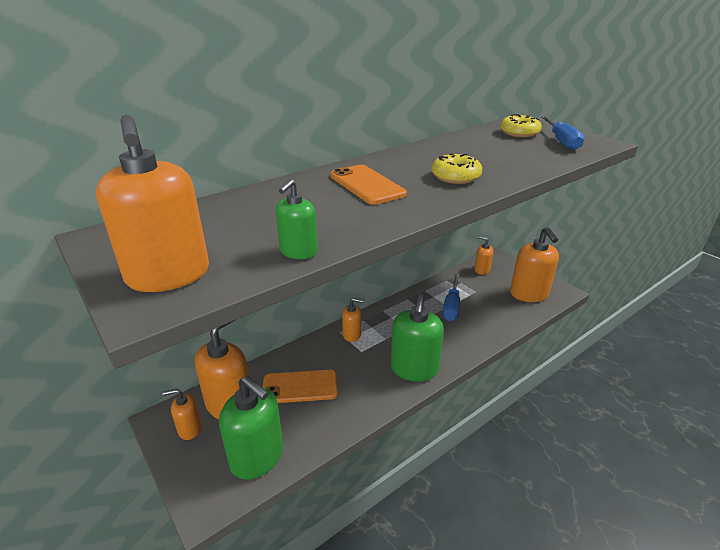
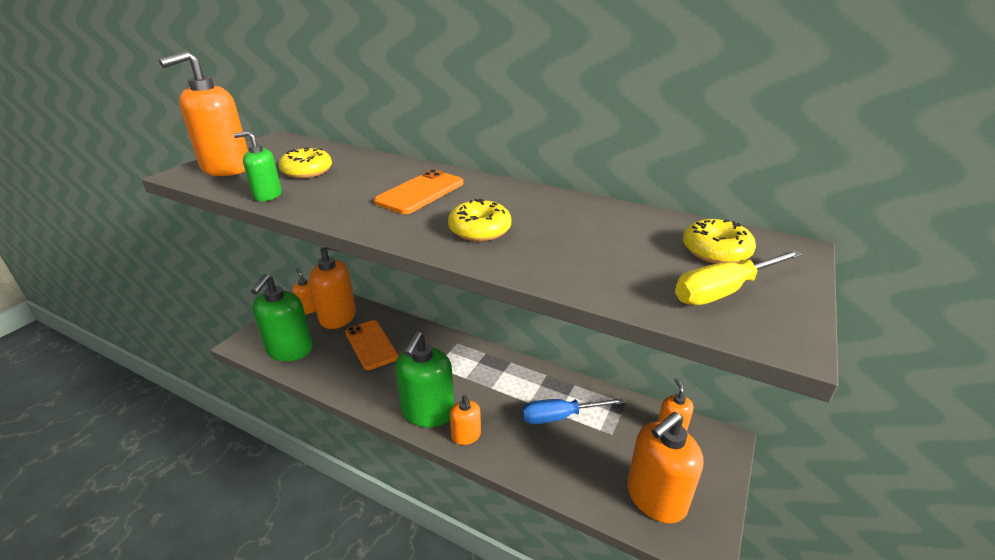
camera: 65 degrees right, 0 degrees up
orange soap dispenser [342,298,364,342] -> orange soap dispenser moved to [450,395,481,445]
green soap dispenser [391,294,444,382] -> green soap dispenser turned 60 degrees counterclockwise [395,331,454,427]
blue screwdriver [541,116,585,150] -> yellow screwdriver [675,250,802,305]
none -> yellow donut [279,147,332,178]

